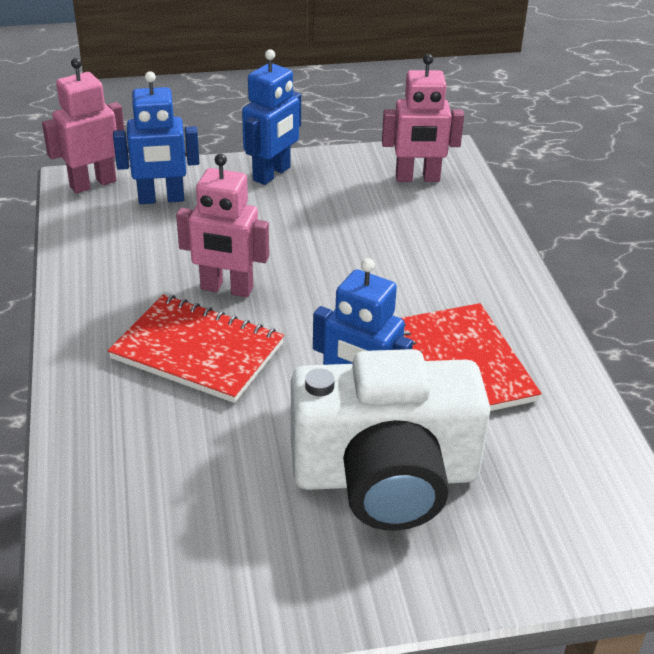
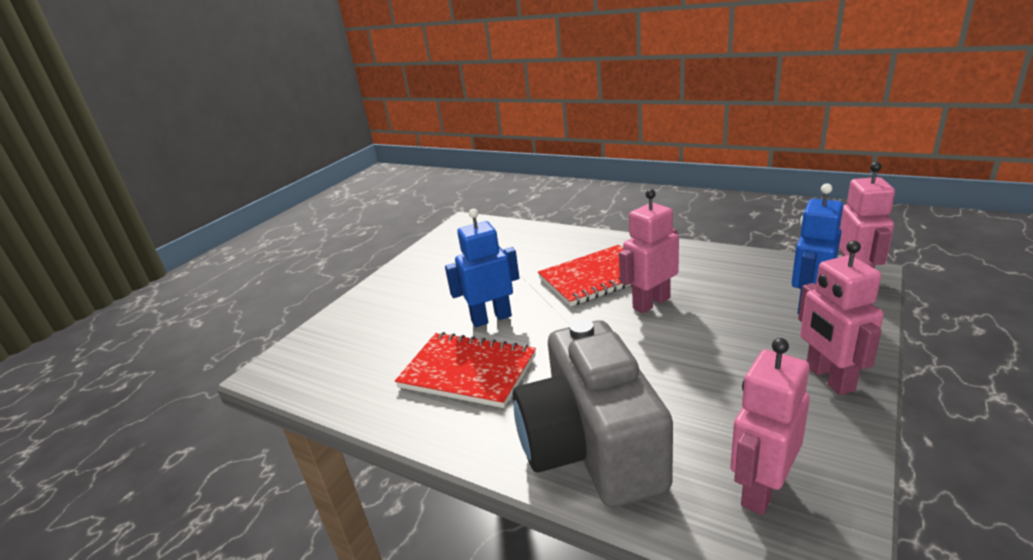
camera: 135 degrees right, 10 degrees down
blue robot [242,49,301,185] -> pink robot [798,241,884,395]
white camera [291,349,491,531] -> none
none -> grey camera [512,319,673,508]

